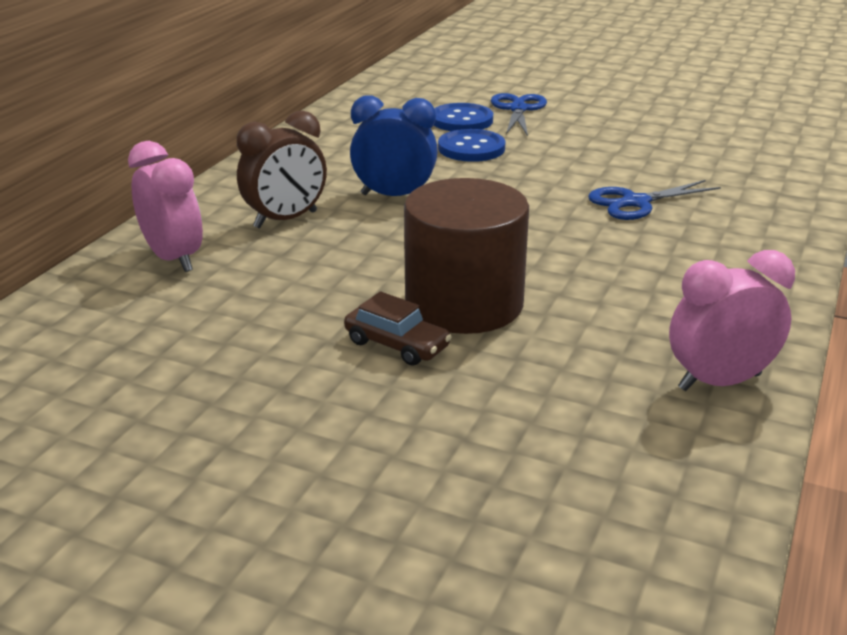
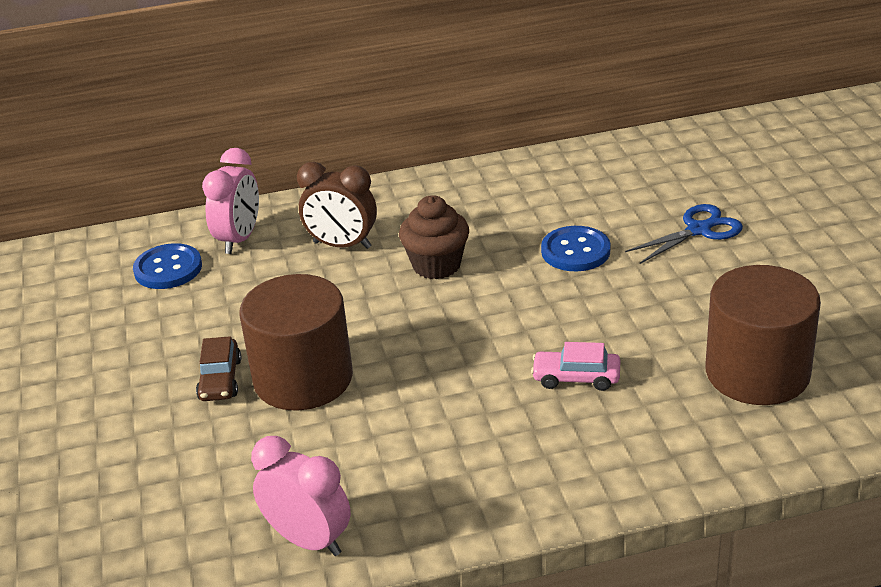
camera: 55 degrees right, 5 degrees up
blue clock [350,96,438,196] -> brown cupcake [399,195,469,279]
blue button [434,103,493,131] -> blue button moved to [133,243,202,289]
blue scissors [588,180,721,220] -> pink car [531,342,620,391]
none -> brown cylinder [705,265,821,405]

